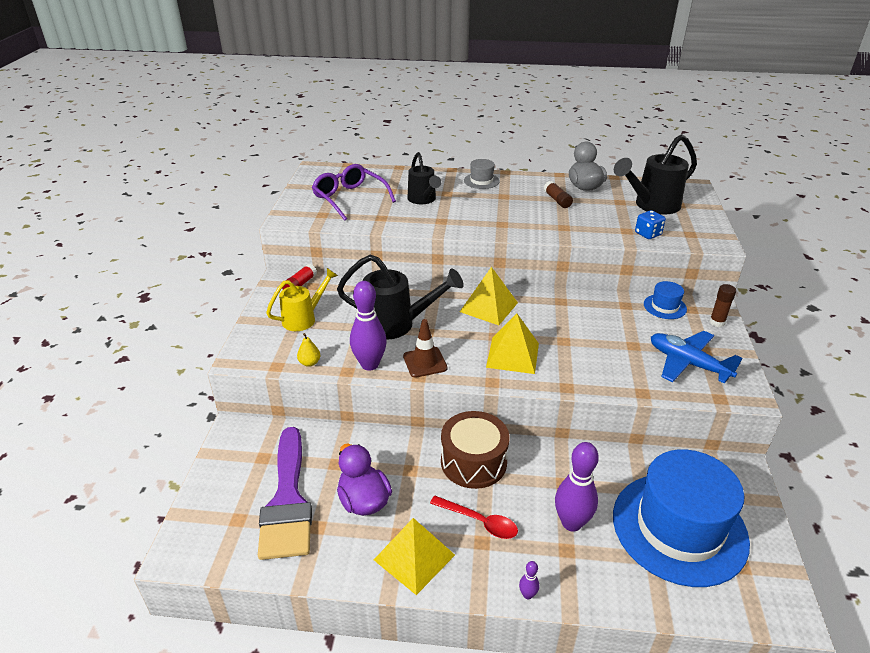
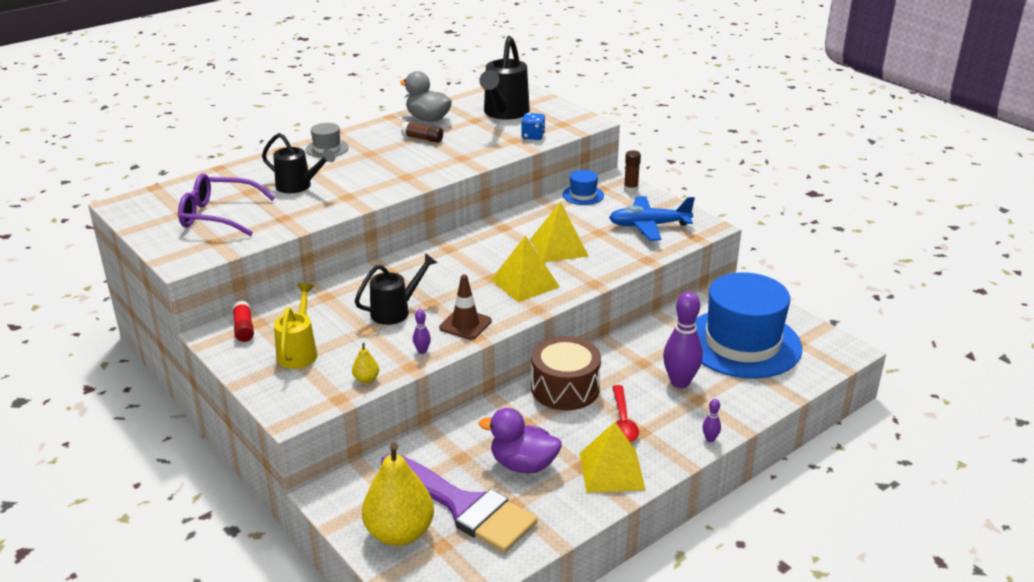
camera: 45 degrees left, 5 degrees down
black watering can [337,255,464,340] -> black watering can [355,253,438,325], size x0.66
purple bowling pin [350,281,387,371] -> purple bowling pin [413,310,431,354], size x0.44
red spoon [430,496,518,539] -> red spoon turned 105 degrees clockwise [612,385,639,442]
yellow pyramid [460,267,518,325] -> yellow pyramid moved to [530,201,589,262]
none -> yellow pear [362,443,434,546]

